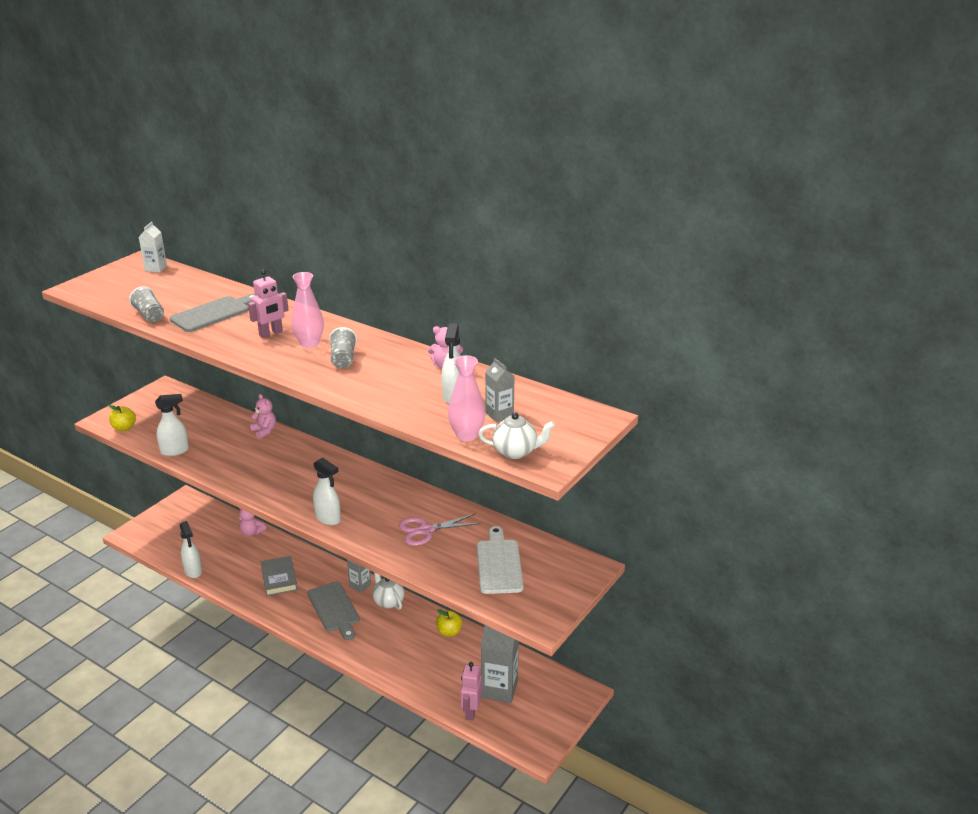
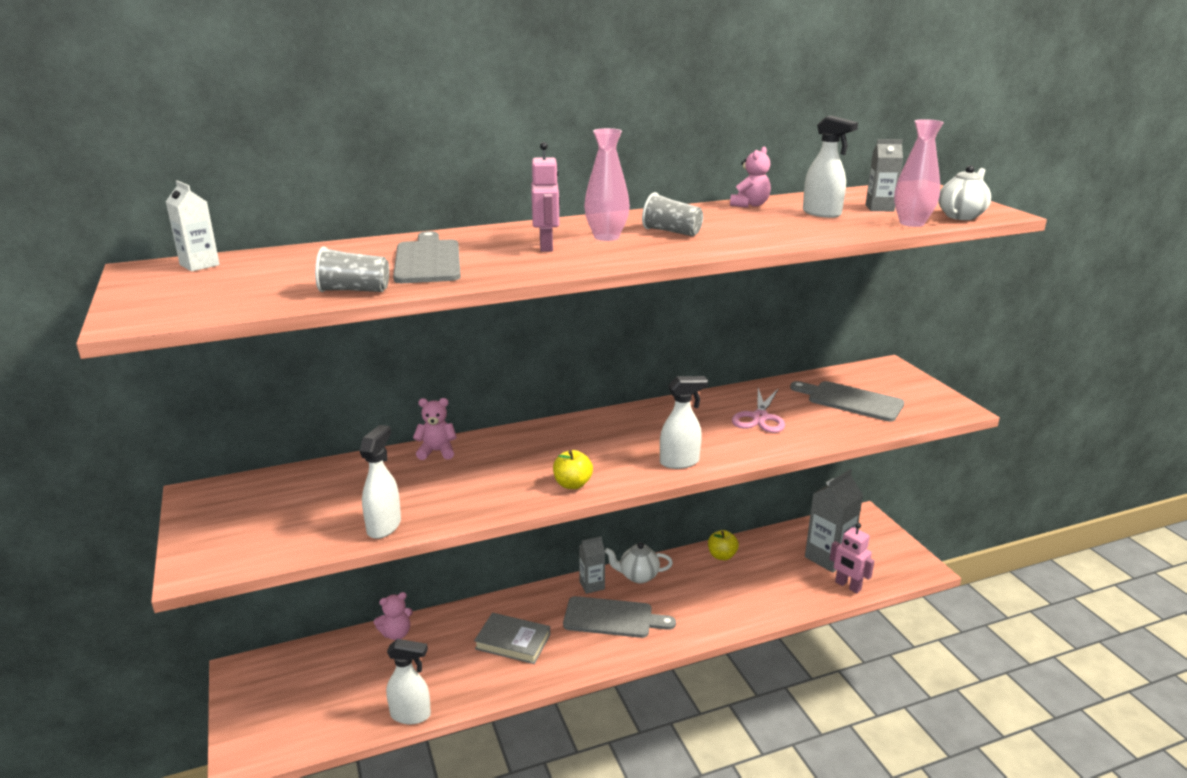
camera: 55 degrees left, 5 degrees down
yellow apple [109,405,136,431] -> yellow apple moved to [553,450,593,489]
white cutting board [477,526,523,594] -> grey cutting board [790,381,904,421]

